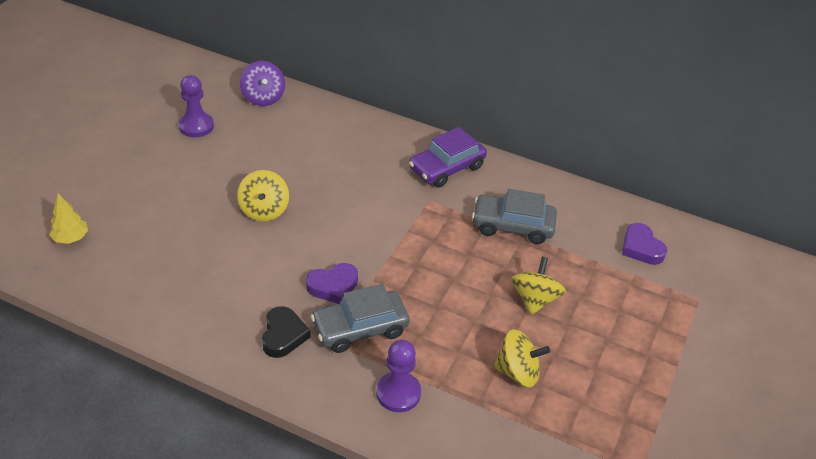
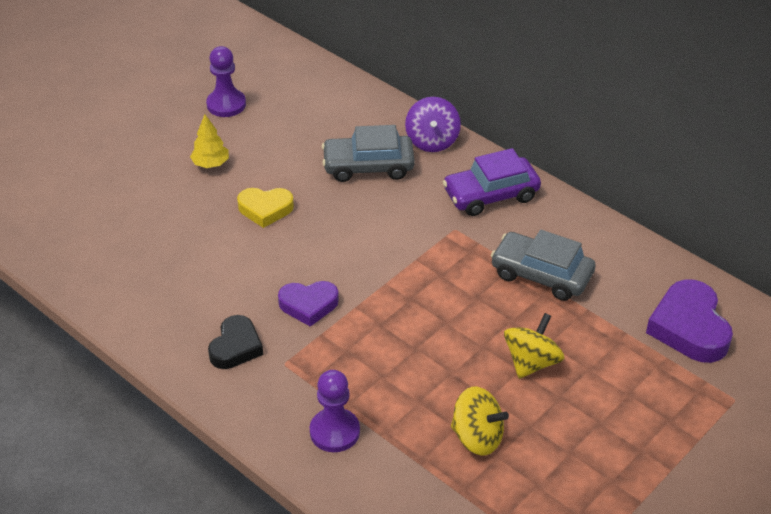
camera: 20 degrees right, 0 degrees up
yellow tree [49,194,88,244] -> yellow tree moved to [190,114,229,168]
yellow spinning top [237,170,289,222] -> yellow heart [237,188,294,228]
purple spinning top [240,61,285,106] -> purple spinning top moved to [405,97,461,152]
grey car [311,284,409,353] -> grey car moved to [322,125,415,182]
purple heart [622,223,667,265] -> purple heart [646,279,733,363], size x1.54

